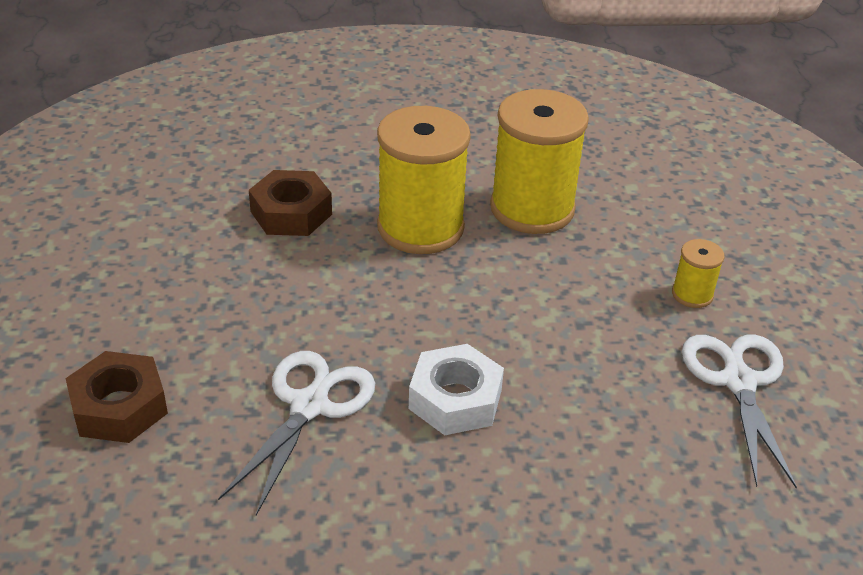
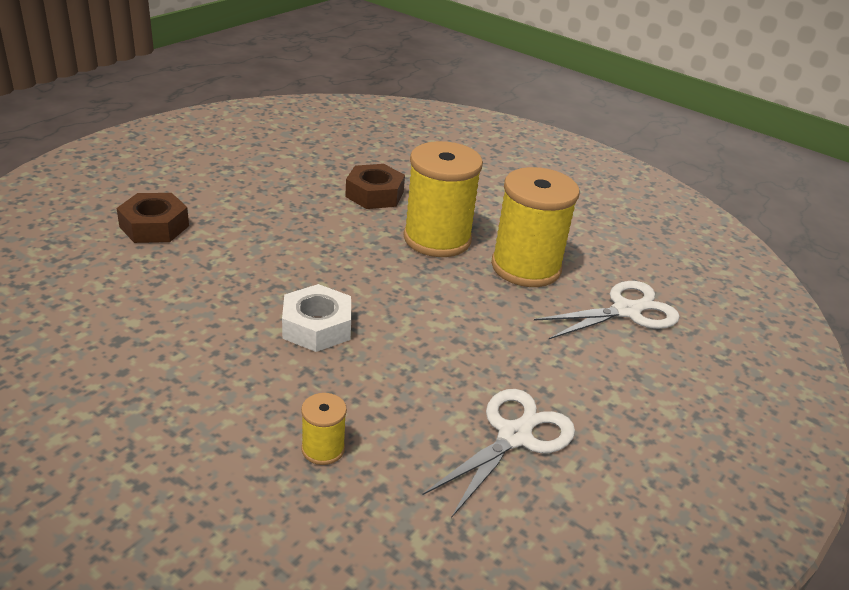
camera: 40 degrees right, 5 degrees down
white scissors [218,351,375,515] -> white scissors moved to [534,281,680,339]
yellow spool [672,239,725,308] -> yellow spool moved to [301,393,347,465]

